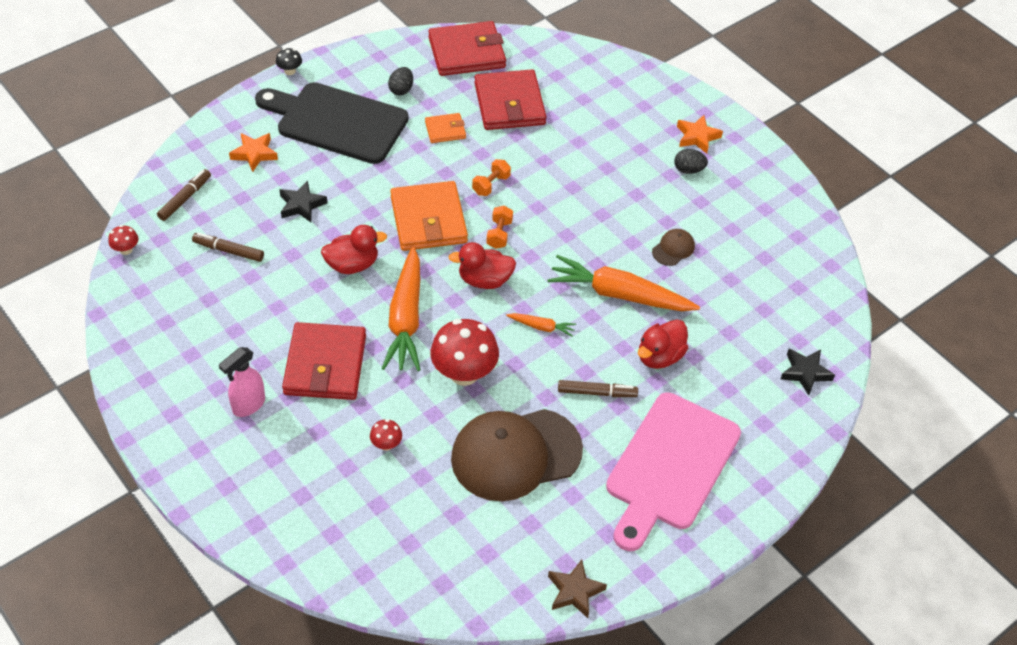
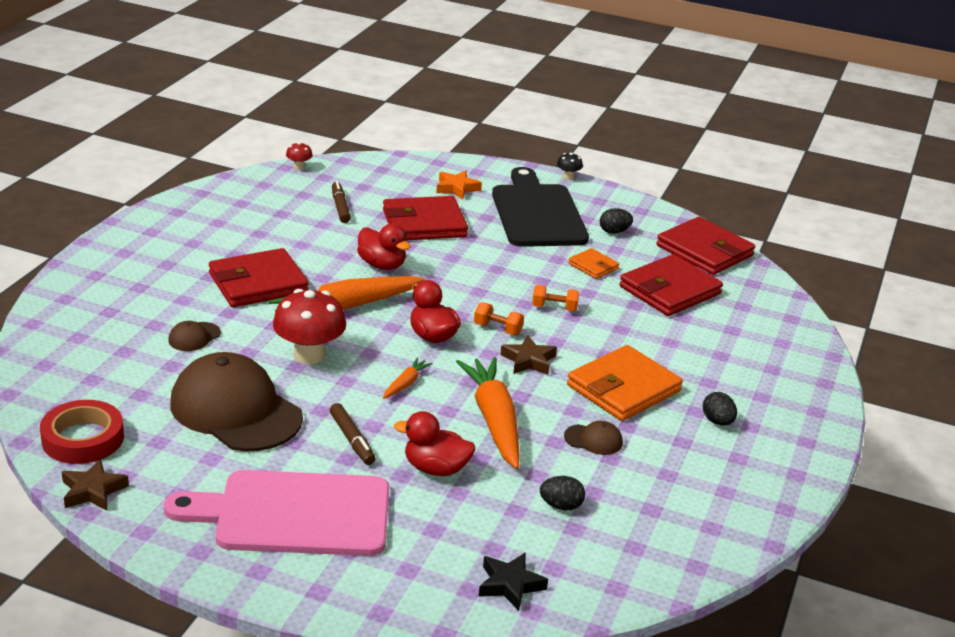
camera: 60 degrees right, 20 degrees down
brown marker [157,169,211,221] -> none
pink spray bottle [219,347,265,417] -> none
black star [279,180,328,222] -> red wallet [383,196,468,240]
red mushroom [370,419,402,451] -> brown cap [168,321,221,351]
orange wallet [390,181,468,251] -> orange wallet moved to [567,345,683,421]
orange dumbbell [486,206,513,249] -> orange dumbbell turned 45 degrees clockwise [474,302,524,335]
orange carrot [506,313,576,337] -> orange carrot turned 135 degrees counterclockwise [383,357,433,399]
orange star [677,115,723,154] -> none
none -> red tape [40,400,124,464]
none -> brown star [500,335,557,375]
none -> black egg [540,476,585,510]

